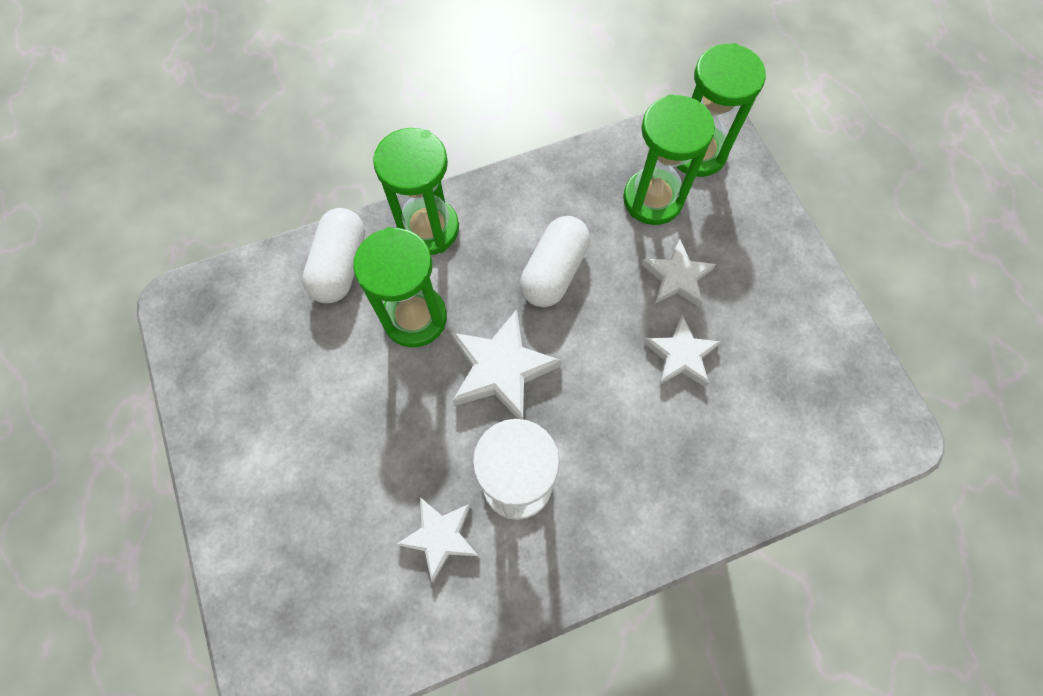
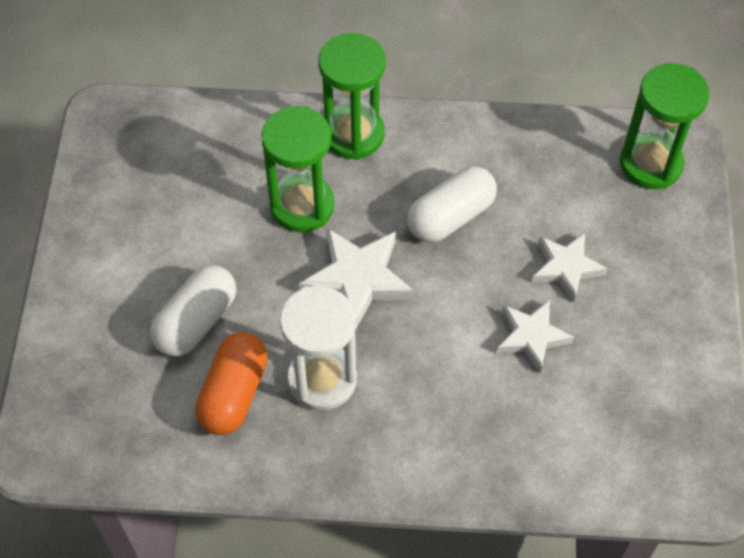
camera: 25 degrees right, 10 degrees down
white capsule [302,208,365,303] -> white capsule moved to [150,265,236,356]
white star [396,497,478,582] -> orange capsule [195,332,268,435]
green hourglass [623,94,715,225] -> none

